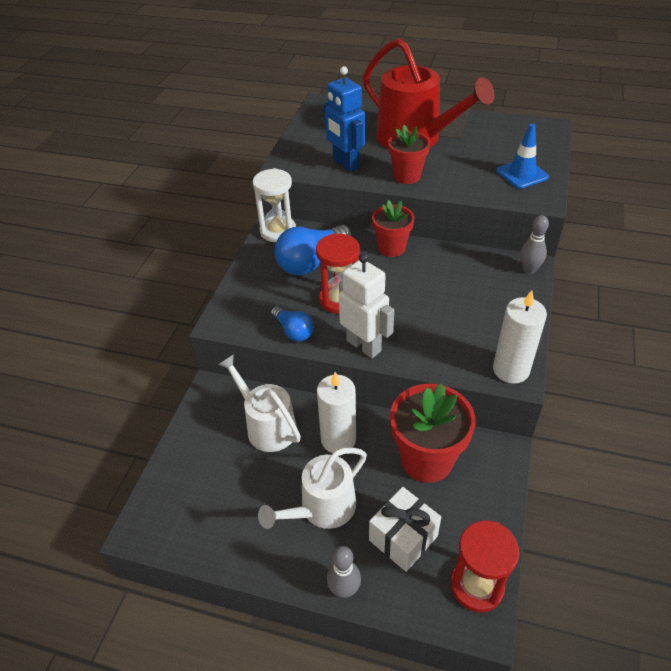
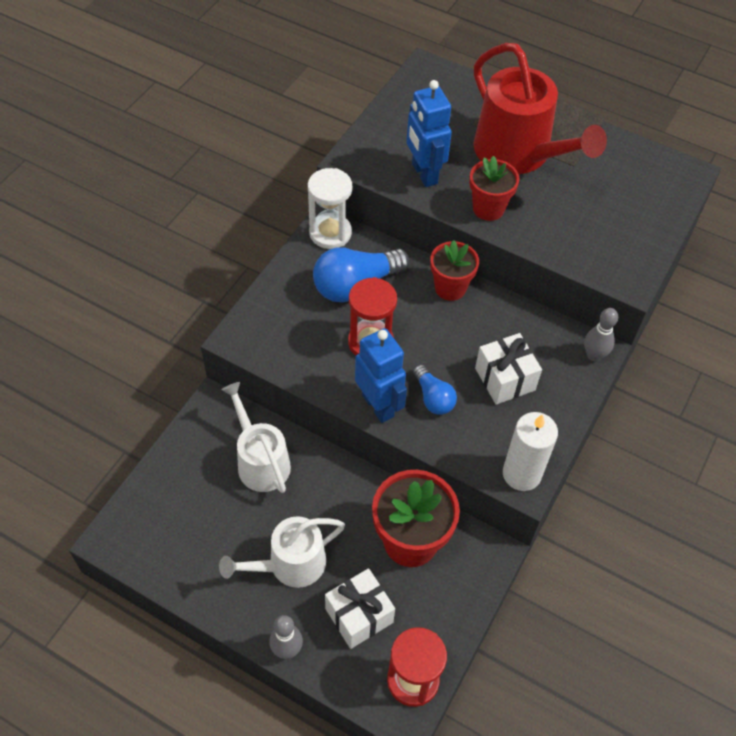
camera: 10 degrees right, 10 degrees up
blue light bulb [271,306,314,342] -> blue light bulb moved to [413,364,457,415]
white candle [317,372,356,453] -> none
white robot [339,253,394,358] -> blue robot [355,328,407,423]
blue traffic cone [496,124,549,189] -> none
none -> white gift [475,333,542,405]

